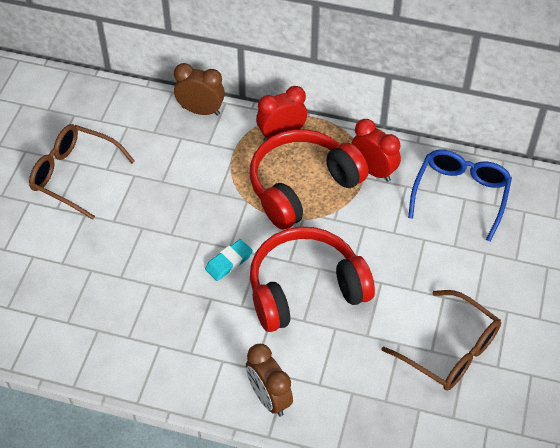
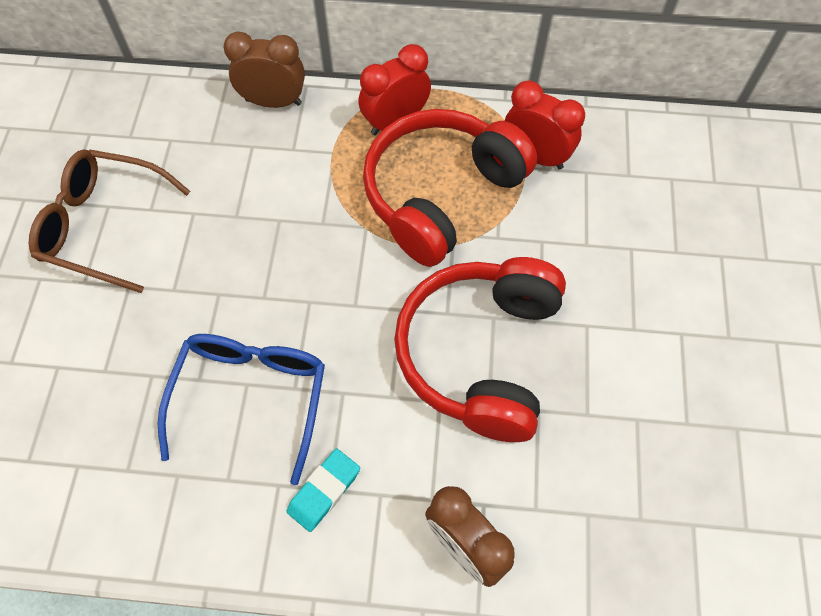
camera: 10 degrees left, 10 degrees up
turquoise eraser [205,239,253,281] -> turquoise eraser moved to [286,449,360,532]
red headphones [250,227,375,332] -> red headphones turned 45 degrees counterclockwise [394,257,566,442]
brown glasses [382,290,501,391] -> none
blue glasses [408,150,512,242] -> blue glasses moved to [157,334,325,485]

